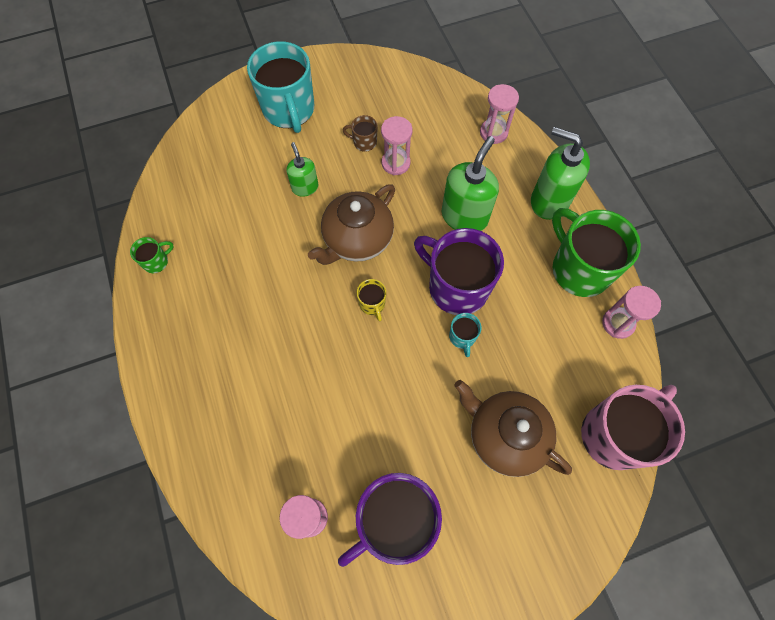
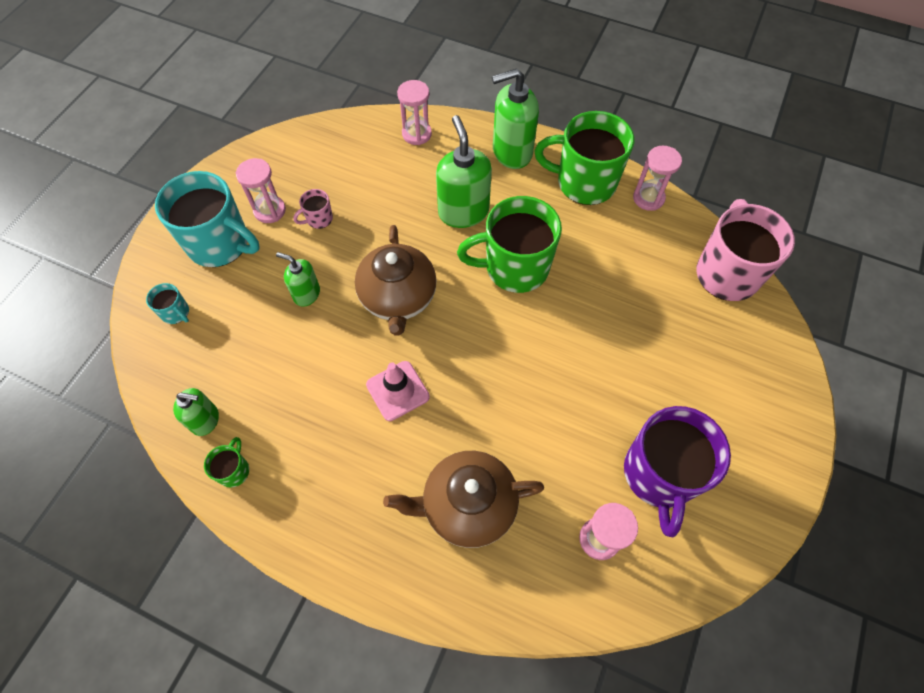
camera: 45 degrees left, 5 degrees down
brown mug [343,115,378,152] -> pink mug [293,189,333,229]
yellow mug [357,279,386,321] -> none
pink hourglass [381,116,412,175] -> pink hourglass moved to [236,158,286,223]
purple mug [414,228,504,315] -> green mug [457,196,562,293]
turquoise mug [449,313,481,357] -> turquoise mug moved to [146,283,189,324]
brown teapot [454,380,572,477] -> brown teapot moved to [383,451,544,548]
none -> green soap dispenser [173,388,219,436]
none -> pink traffic cone [366,361,430,421]

